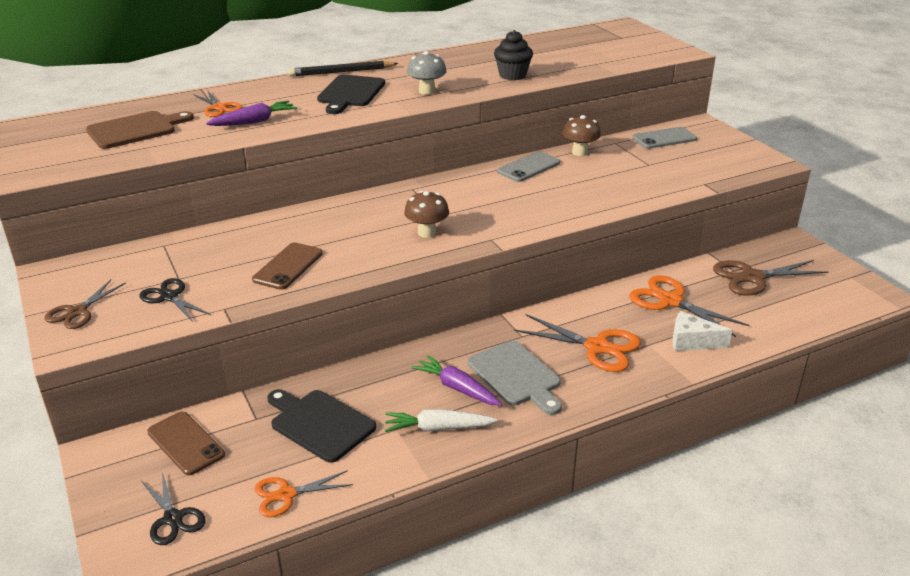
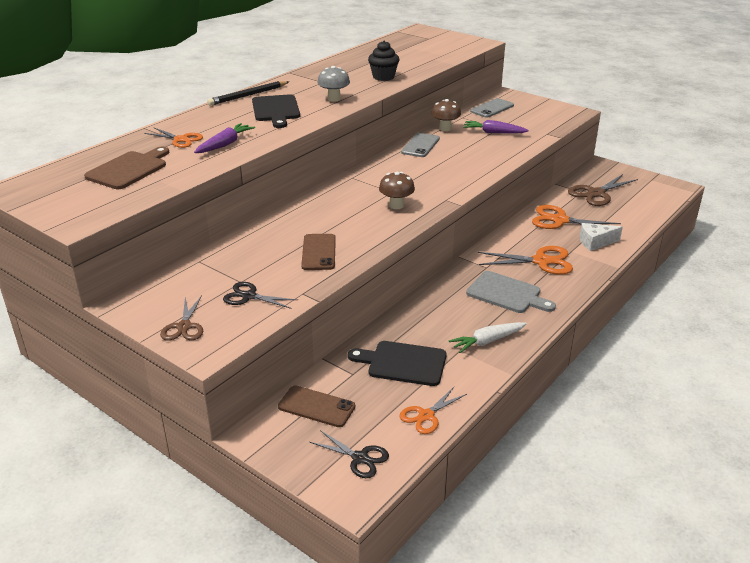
camera: 25 degrees left, 0 degrees up
purple carrot [411,355,502,406] -> purple carrot moved to [463,120,529,134]

